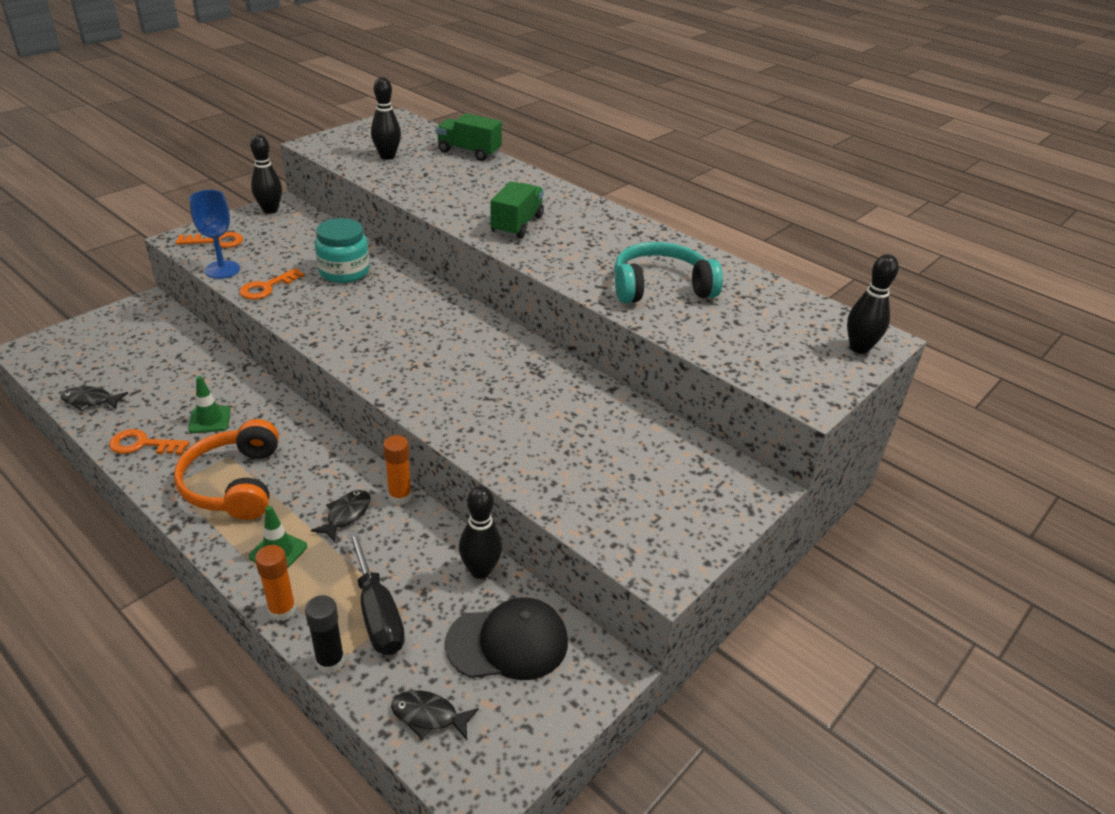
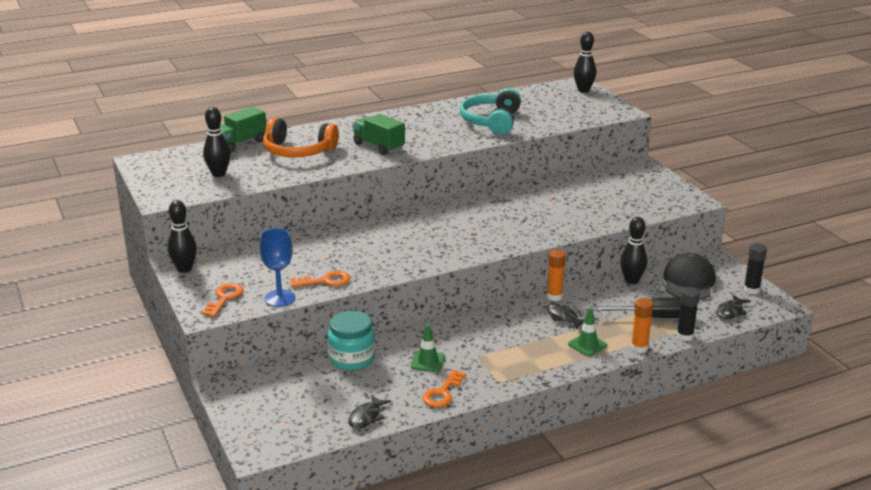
camera: 65 degrees left, 10 degrees down
orange headphones [174,419,279,520] -> orange headphones moved to [263,118,339,157]
orange key [239,268,305,300] -> orange key turned 75 degrees counterclockwise [291,271,350,287]
turquoise jar [315,218,370,283] -> turquoise jar moved to [328,311,376,370]
none -> black glue stick [744,243,767,294]

